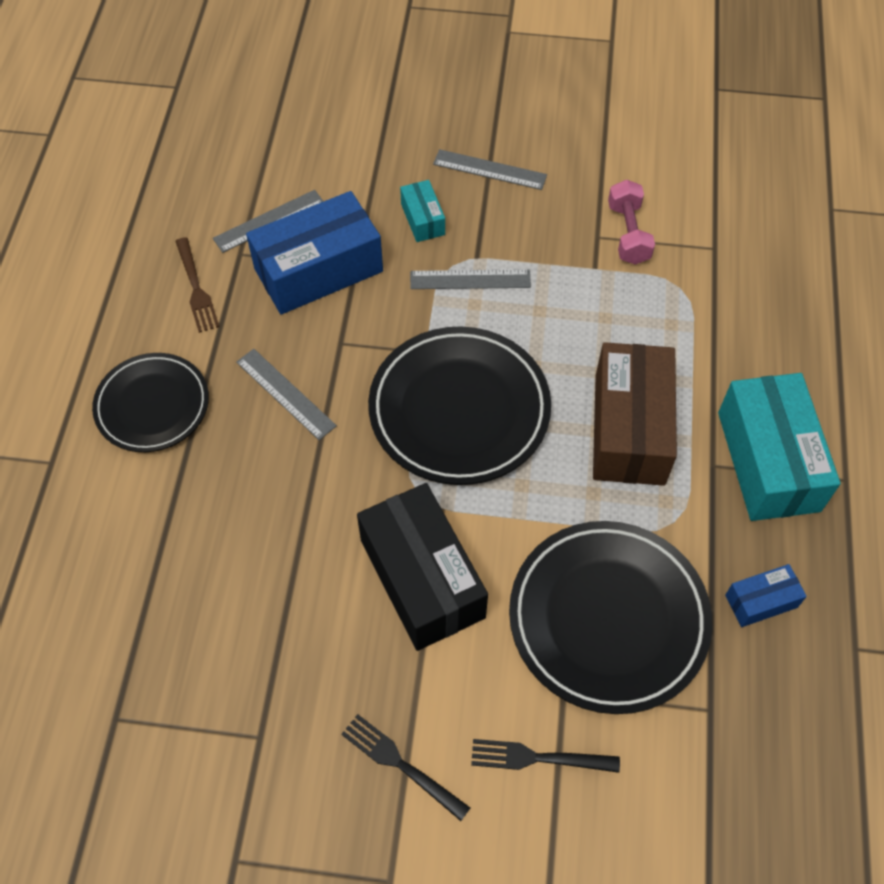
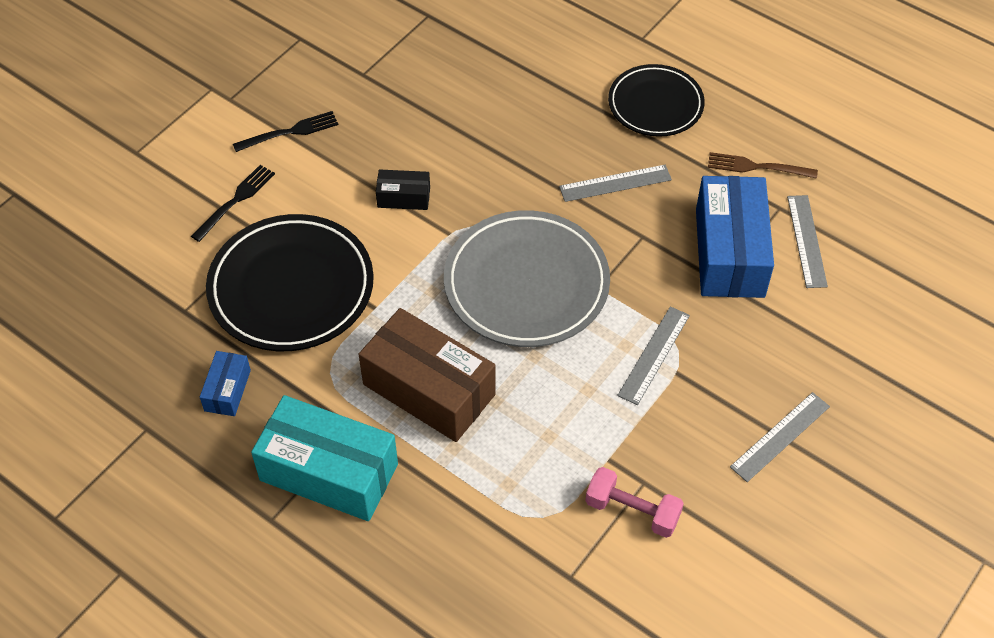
camera: 120 degrees right, 5 degrees down
black box [357,483,488,651] -> black box [376,169,430,210], size x0.47
black plate [368,326,551,485] -> grey plate [444,210,610,347]
turquoise box [400,180,445,242] -> none

